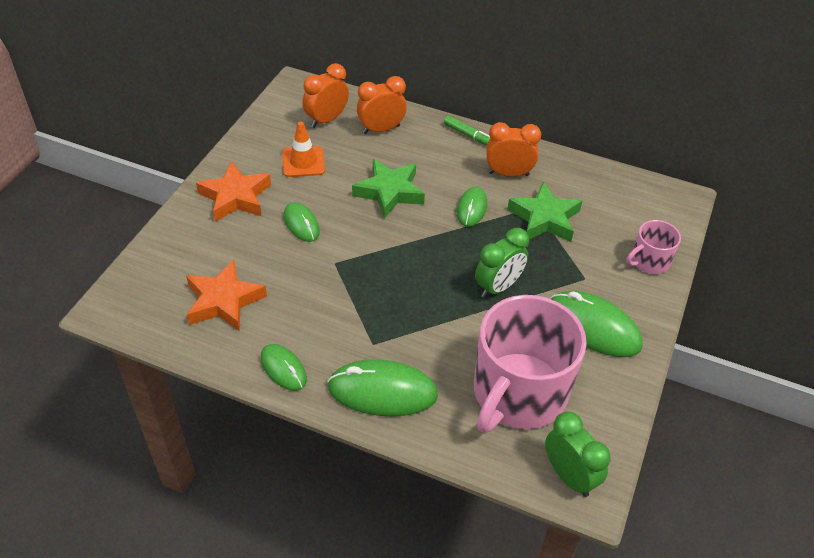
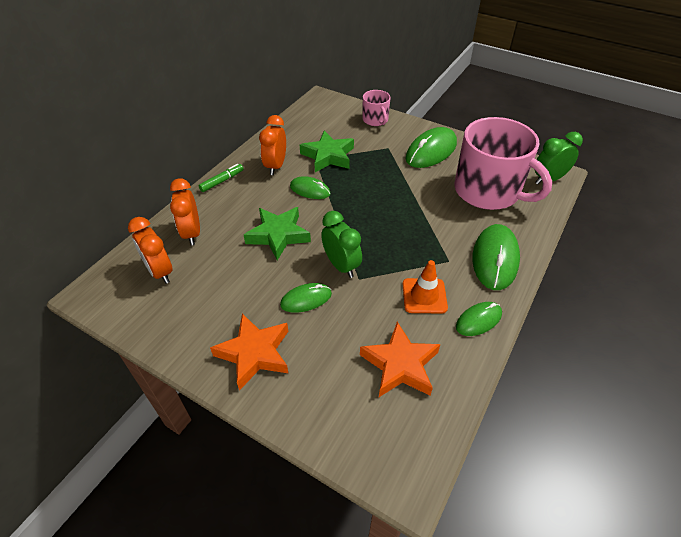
camera: 80 degrees left, 0 degrees up
orange traffic cone [282,121,325,177] -> orange traffic cone moved to [403,260,448,313]
green clock [475,228,529,298] -> green clock moved to [321,211,362,278]

